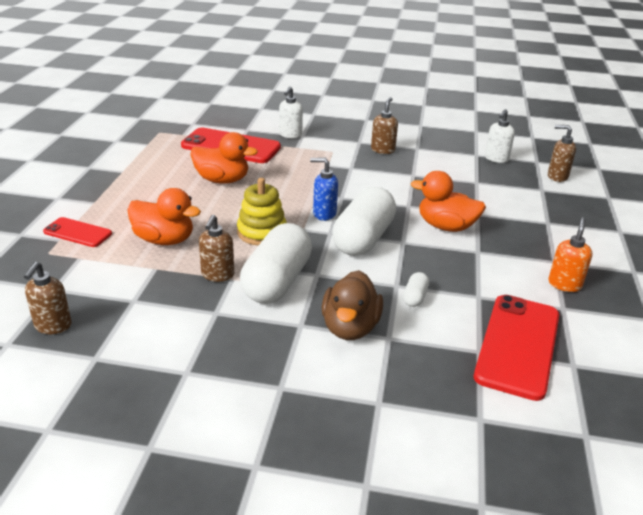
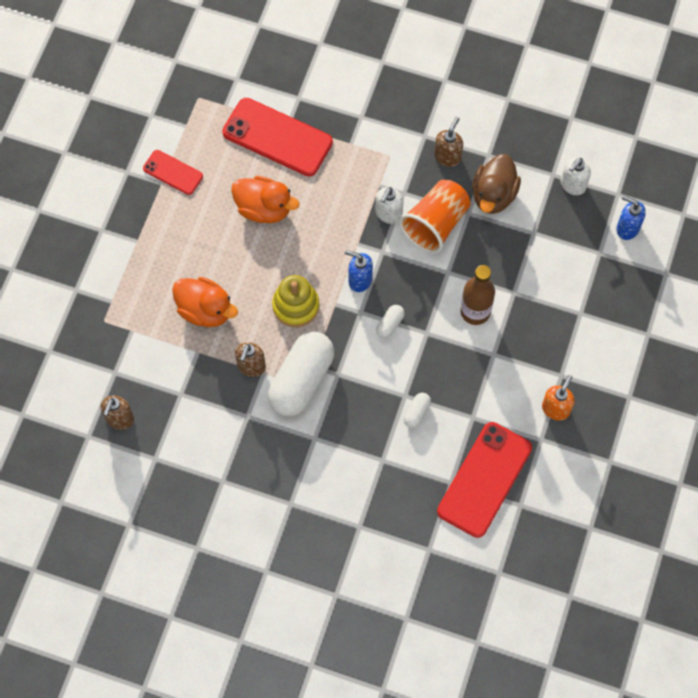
camera: 10 degrees right, 35 degrees up
red phone [43,217,112,247] -> red phone moved to [143,150,203,195]
white soap dispenser [279,87,303,138] -> white soap dispenser moved to [375,187,404,224]
brown duck [322,270,383,340] -> brown duck moved to [472,154,521,214]
white capsule [332,187,396,256] -> white capsule [376,305,405,338], size x0.42
orange duck [411,171,486,232] -> brown bottle [460,265,495,325]
brown soap dispenser [548,125,576,182] -> blue soap dispenser [616,195,646,240]
none -> orange cup [399,180,471,254]

